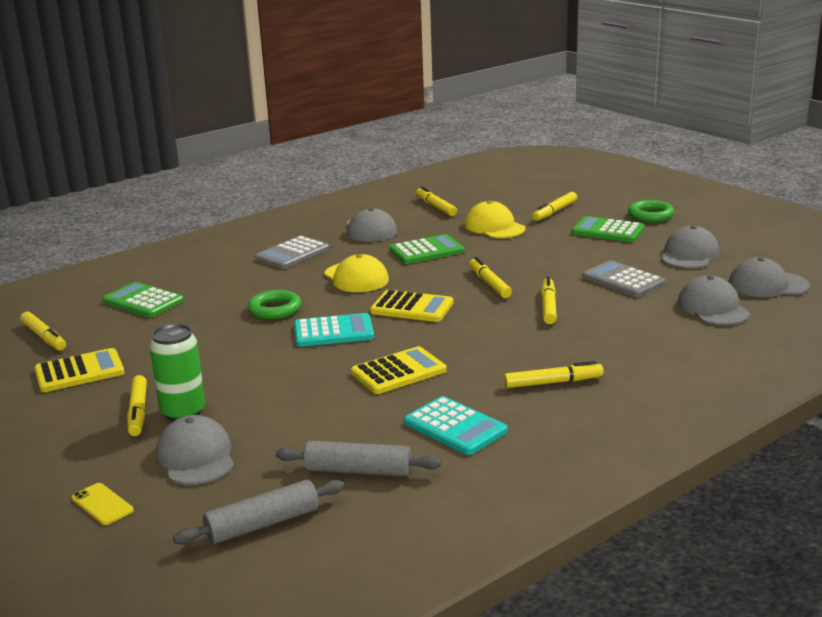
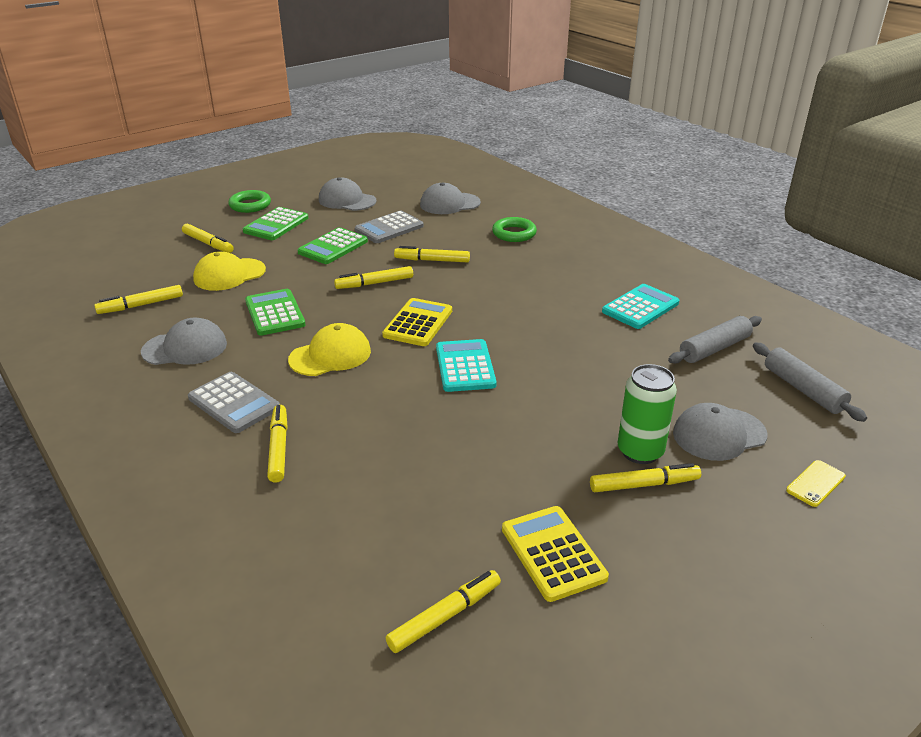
camera: 90 degrees left, 10 degrees up
green calculator [103,282,184,317] -> green calculator moved to [297,227,368,264]
green ring [248,290,301,319] -> green ring moved to [492,217,537,242]
grey rolling pin [276,441,441,476] -> grey rolling pin turned 45 degrees clockwise [668,316,762,364]
yellow calculator [351,346,447,394] -> none
yellow marker [504,361,603,388] -> yellow marker moved to [267,405,288,483]
grey cap [728,257,810,297] -> none

